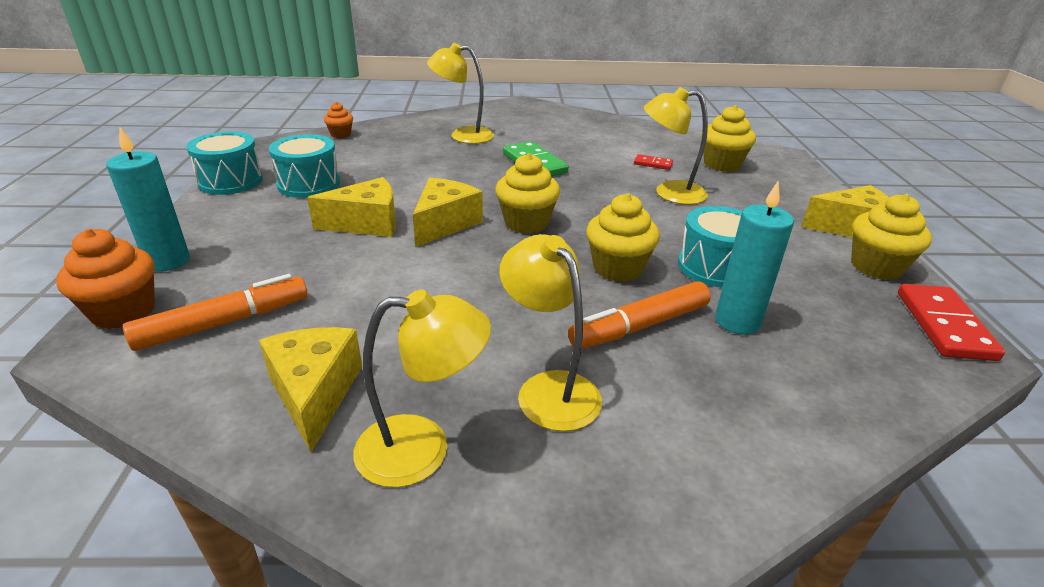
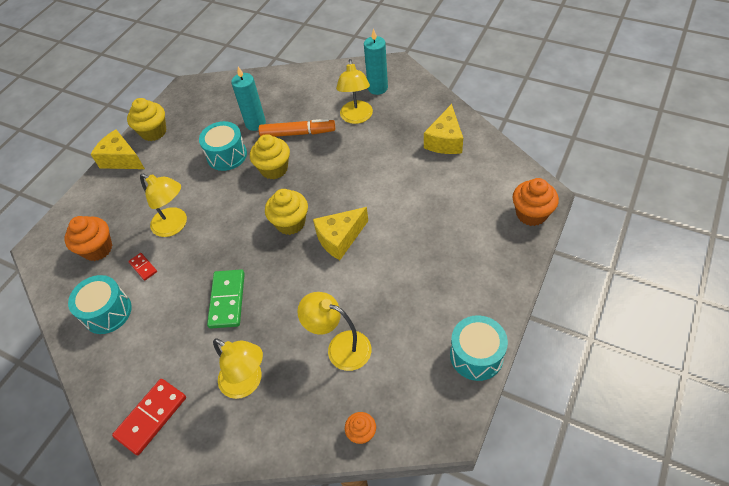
camera: 145 degrees left, 20 degrees up
turquoise candle [106,127,190,272] -> turquoise candle moved to [364,29,388,95]
orange marker [123,274,307,351] -> none
turquoise drum [269,134,340,198] -> turquoise drum moved to [68,275,132,334]
yellow cheese [307,177,396,237] -> none
yellow lamp [353,289,491,487] -> yellow lamp moved to [297,292,371,371]
yellow cupcake [702,105,756,172] -> orange cupcake [64,216,112,261]
red domino [898,284,1005,361] -> red domino moved to [112,379,186,455]

